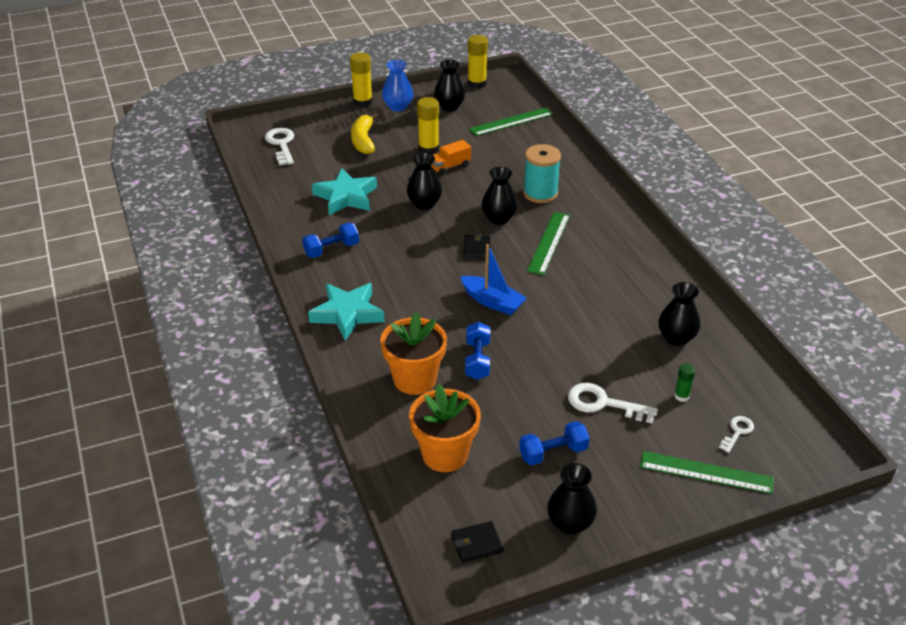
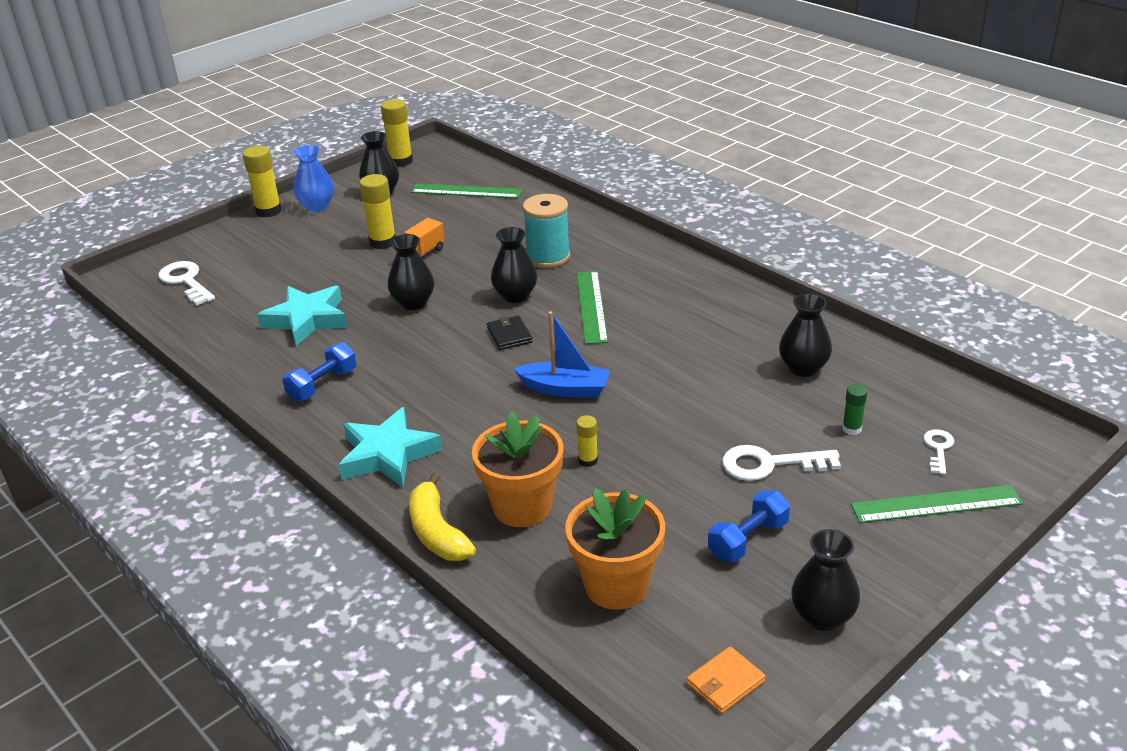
camera: 20 degrees left, 5 degrees down
yellow banana [351,113,378,154] -> yellow banana moved to [409,473,476,561]
black wallet [451,521,504,563] -> orange wallet [687,646,766,714]
blue dumbbell [465,322,490,380] -> yellow glue stick [576,415,598,467]
green ruler [469,108,553,136] -> green ruler turned 60 degrees clockwise [411,183,522,198]

